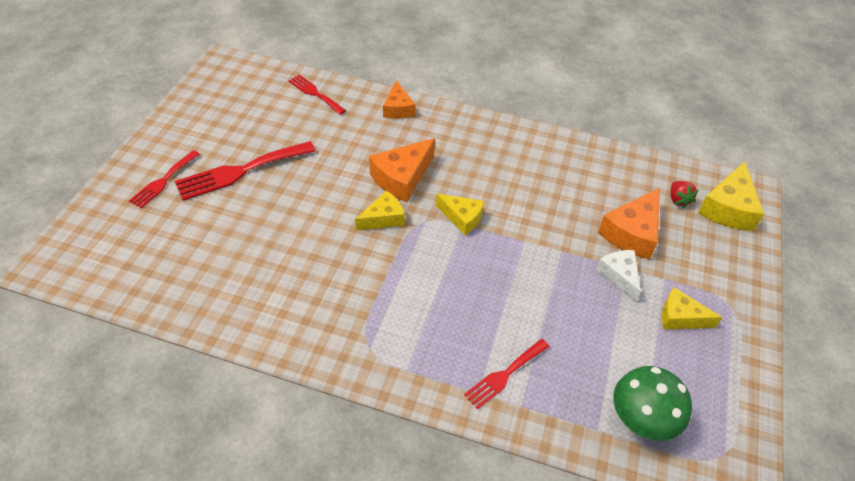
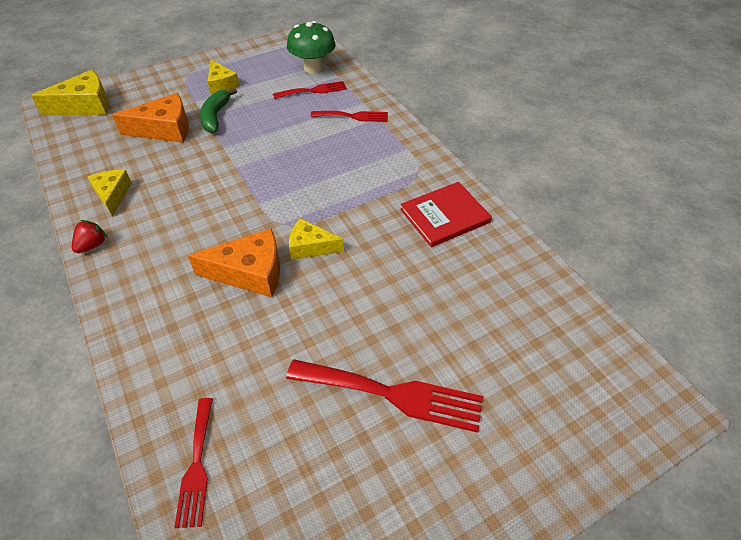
camera: 135 degrees left, 0 degrees up
red fork [129,150,200,208] -> red fork moved to [273,81,347,99]
orange cheese [383,80,415,119] -> none
yellow cheese [436,194,484,235] -> yellow cheese moved to [88,170,132,217]
white cheese [596,250,641,302] -> green banana [200,88,237,133]
red strawberry [670,181,699,208] -> red strawberry moved to [72,220,108,253]
none -> red book [400,182,492,247]

